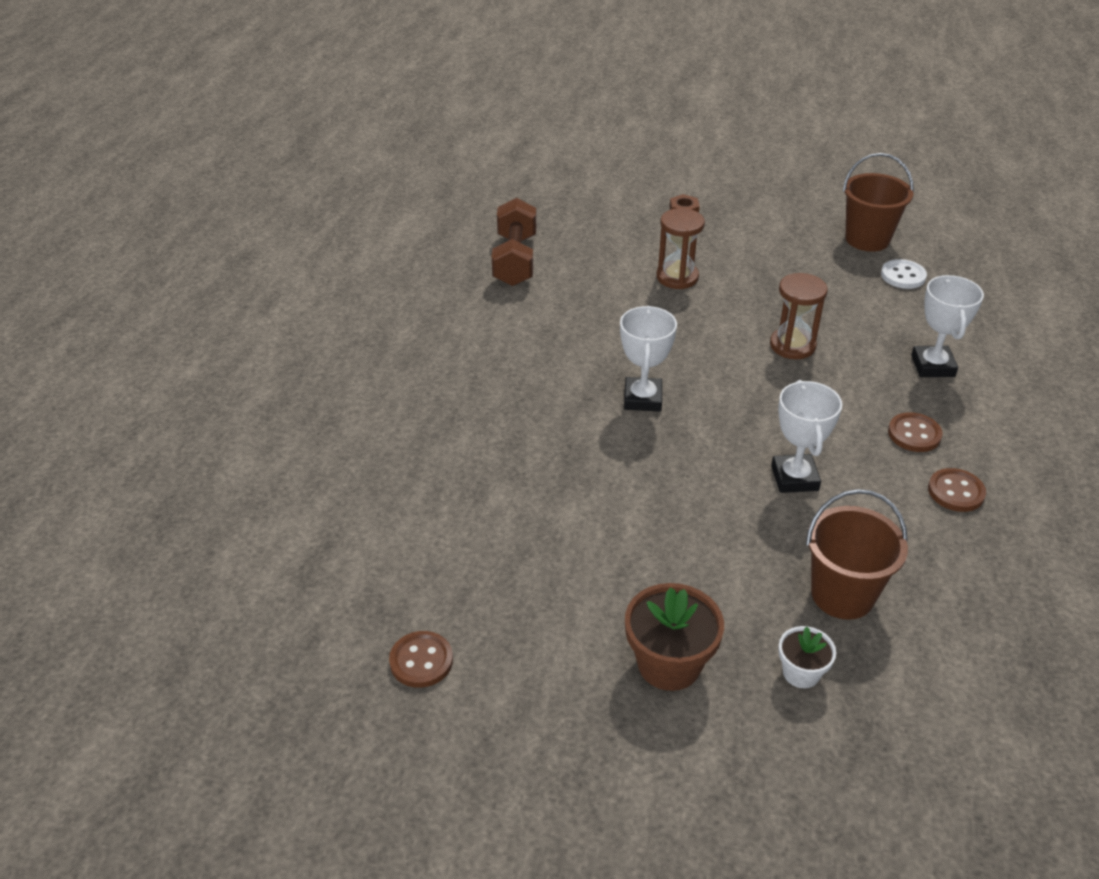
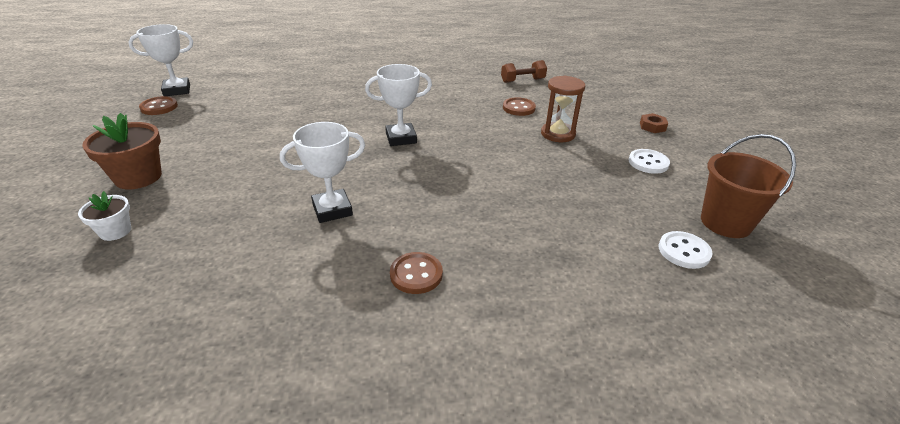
camera: 70 degrees right, 5 degrees down
brown dumbbell [492,198,536,286] -> brown dumbbell [501,60,547,83], size x0.63
brown hourglass [770,273,828,359] -> none
brown bucket [806,489,908,620] -> none
white trophy [911,275,984,377] -> white trophy moved to [128,24,193,96]
brown button [928,468,986,512] -> brown button moved to [503,97,536,116]
none -> white button [628,149,670,174]

